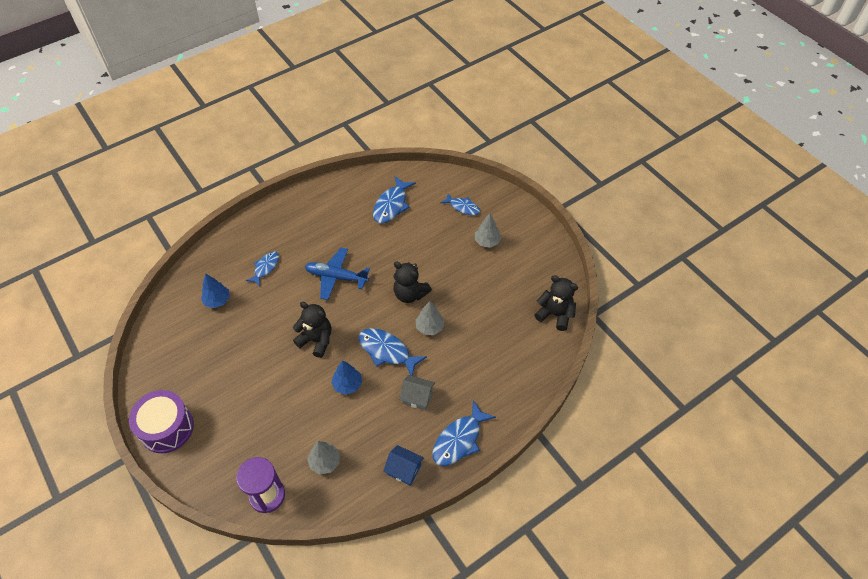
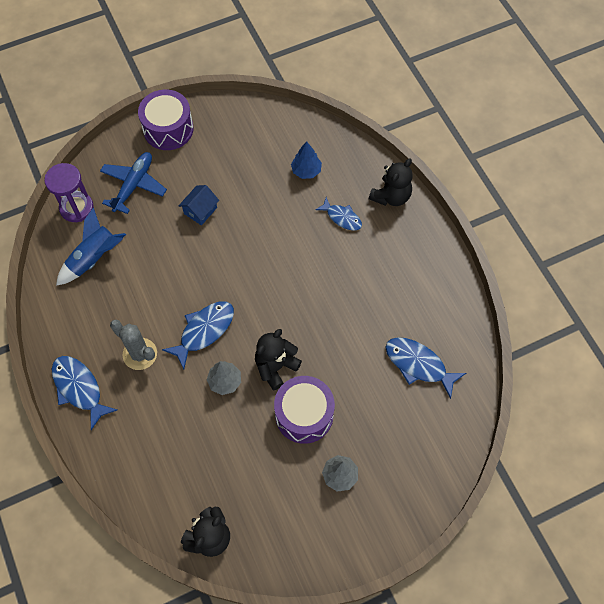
camera: 100 degrees right, 10 degrees up
black teddy bear [293,302,332,358] -> black teddy bear moved to [369,158,413,206]
blue plane [305,248,370,300] -> blue plane moved to [100,152,167,214]
grey tree [307,441,340,475] -> blue rocket [56,207,126,286]
blue tree [331,360,362,395] -> none
blue house [383,445,424,486] -> blue house moved to [178,185,219,225]
grey house [399,375,435,411] -> grey cactus [110,320,157,370]
blue fish [441,193,480,215] -> none
none -> purple drum [274,376,335,444]

